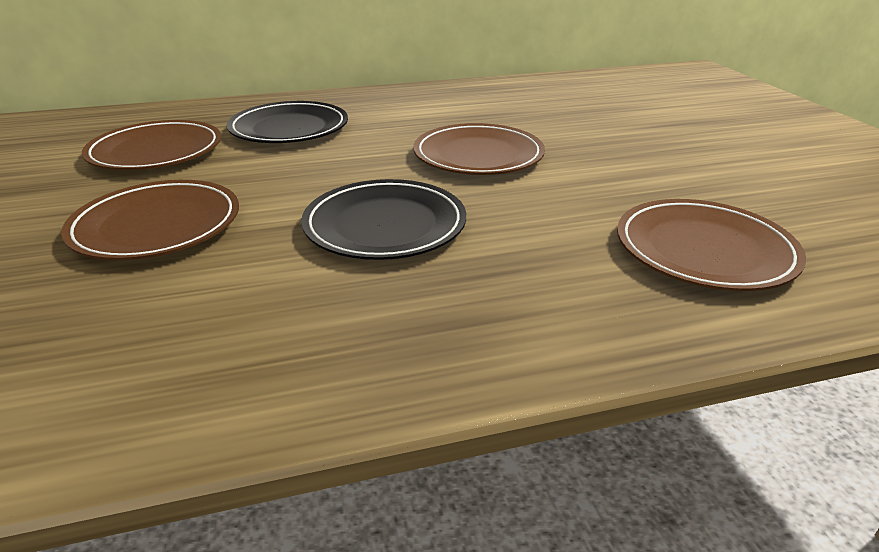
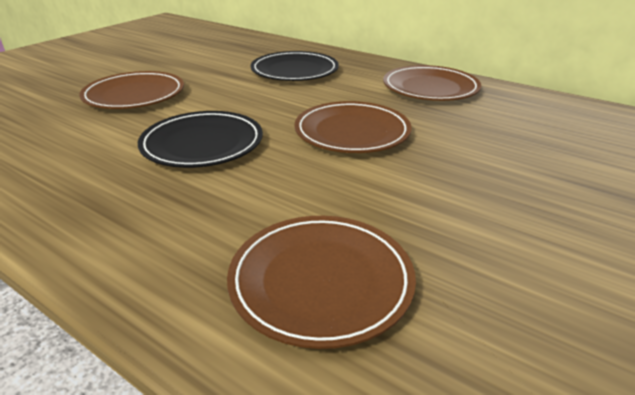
camera: 50 degrees right, 0 degrees up
brown plate [82,120,221,170] -> brown plate moved to [383,65,481,101]

